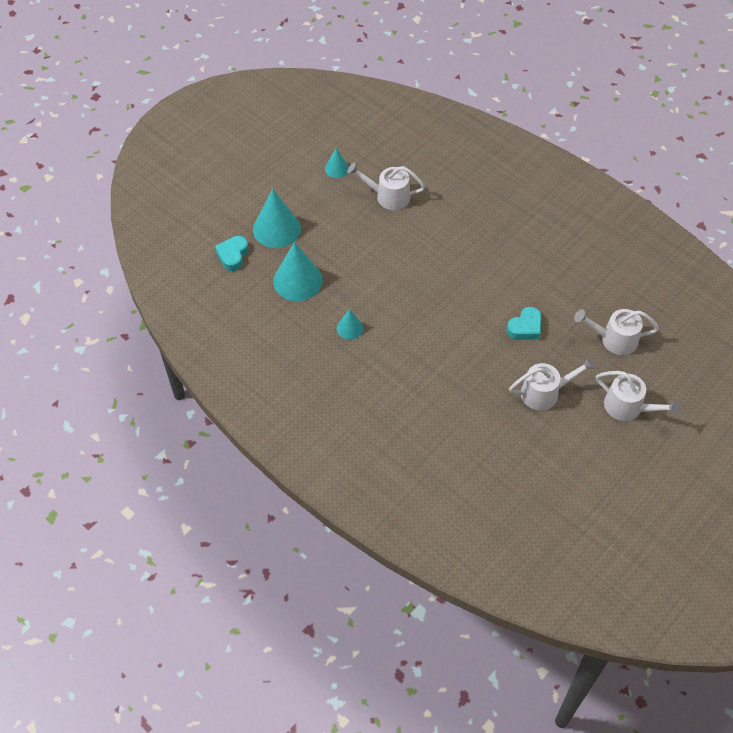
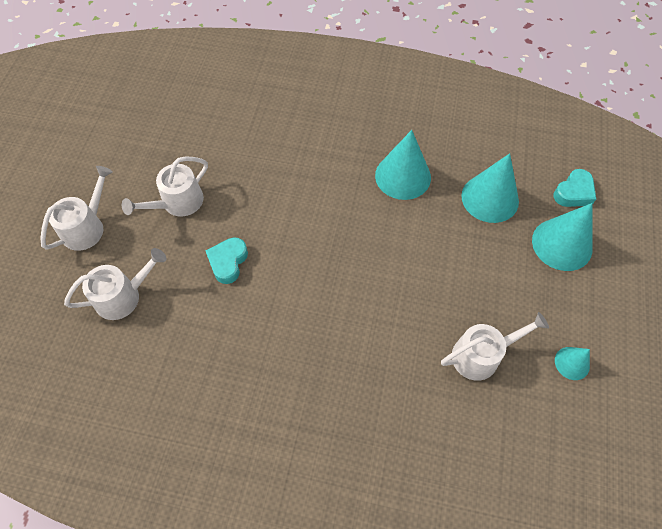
camera: 150 degrees right, 5 degrees up
turquoise heart [215,236,249,271] -> turquoise heart turned 60 degrees clockwise [553,169,596,207]
turquoise cone [337,309,363,339] -> turquoise cone [375,130,431,200], size x1.91
white watering can [596,371,681,421] -> white watering can turned 120 degrees clockwise [40,166,113,251]

